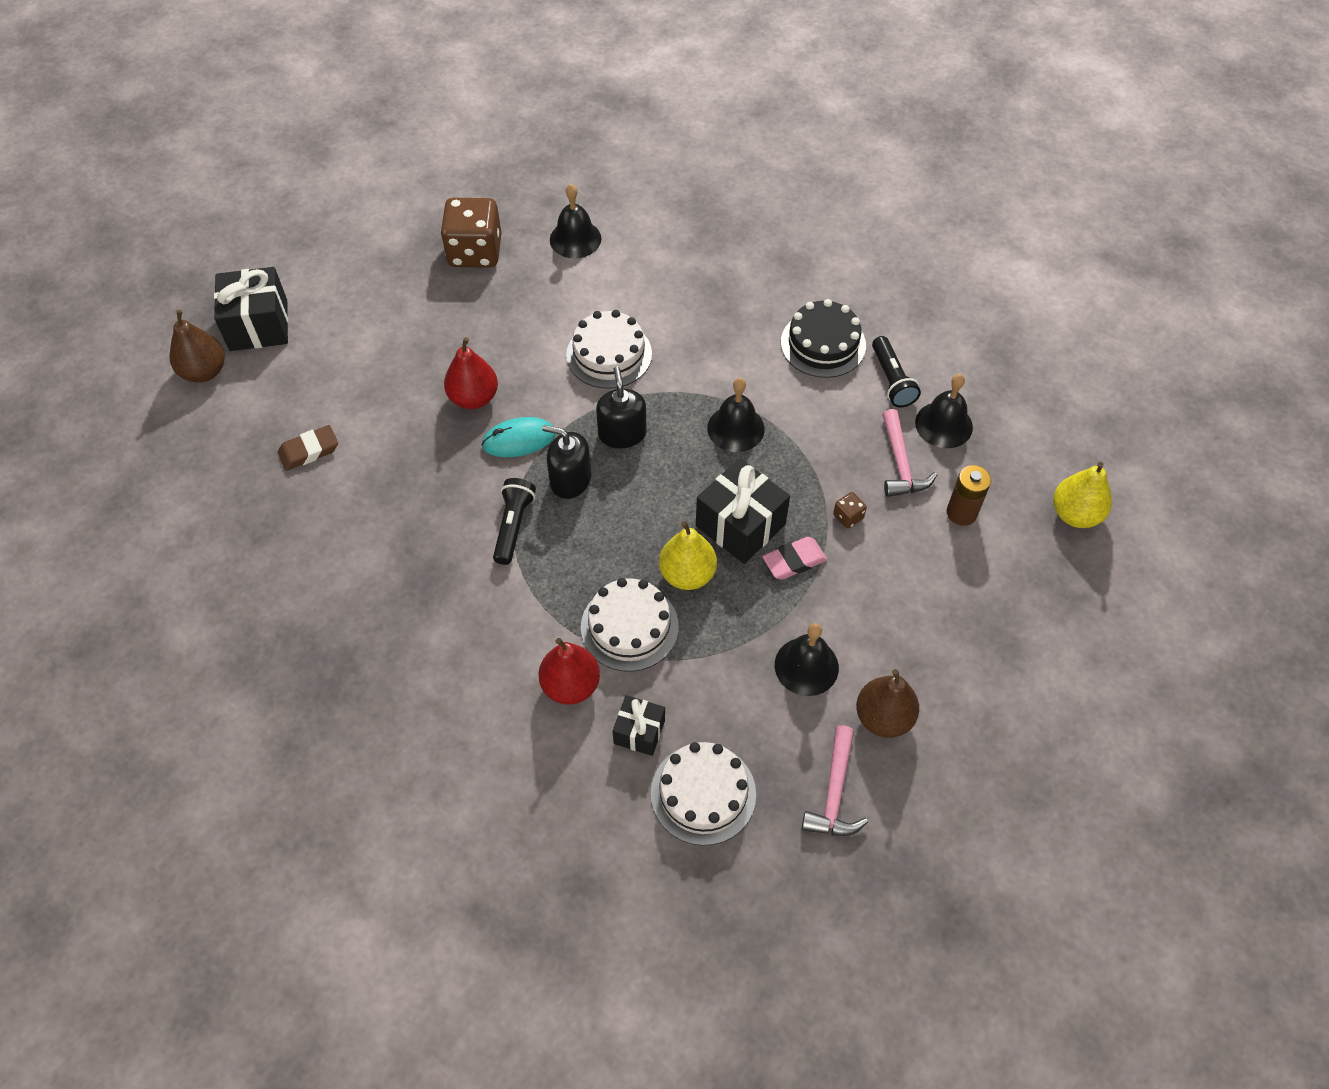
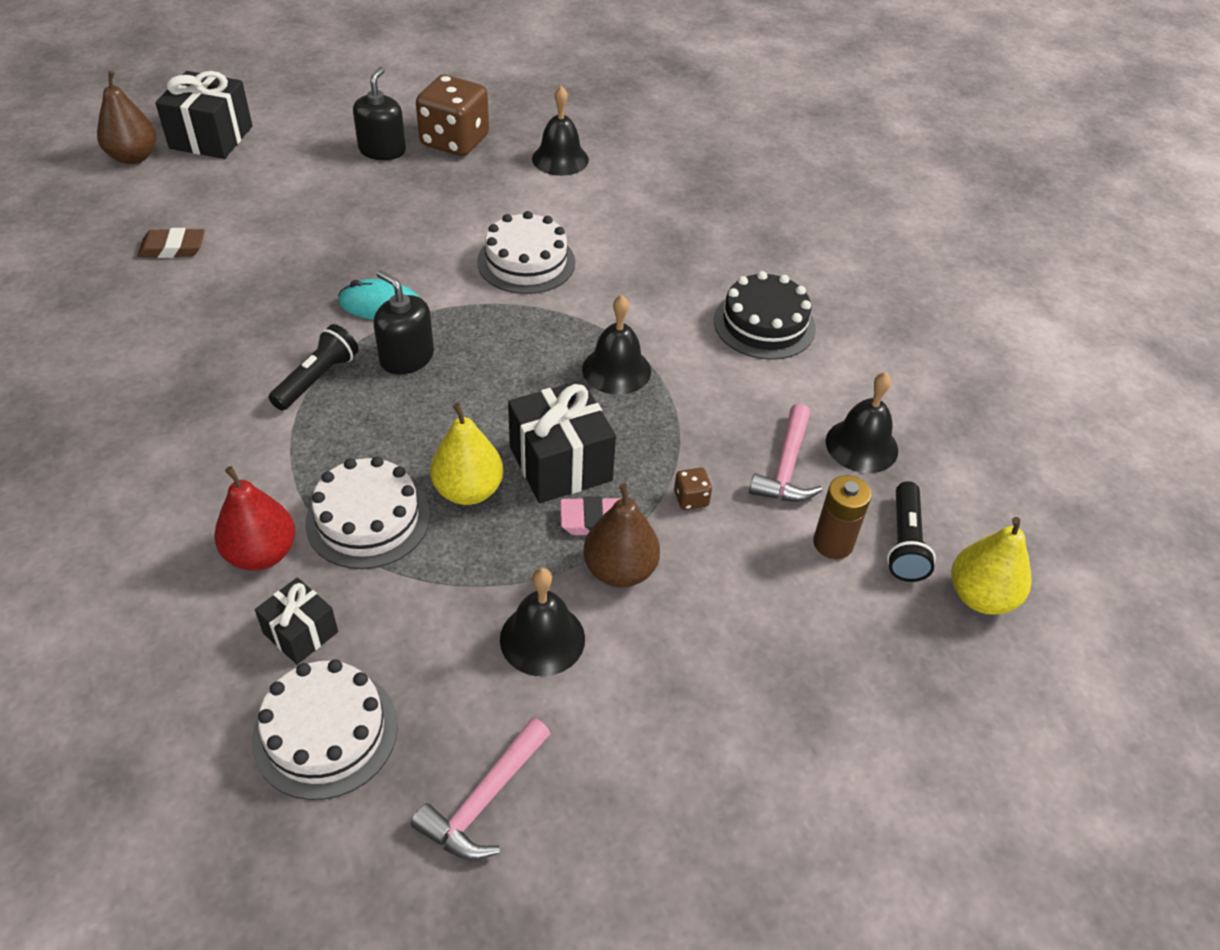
camera: 20 degrees right, 10 degrees down
red pear [444,337,498,409] -> none
black soap dispenser [596,367,647,449] -> black soap dispenser moved to [353,67,406,160]
brown pear [856,669,919,738] -> brown pear moved to [583,483,660,588]
black flashlight [872,336,921,408] -> black flashlight moved to [887,481,936,582]

